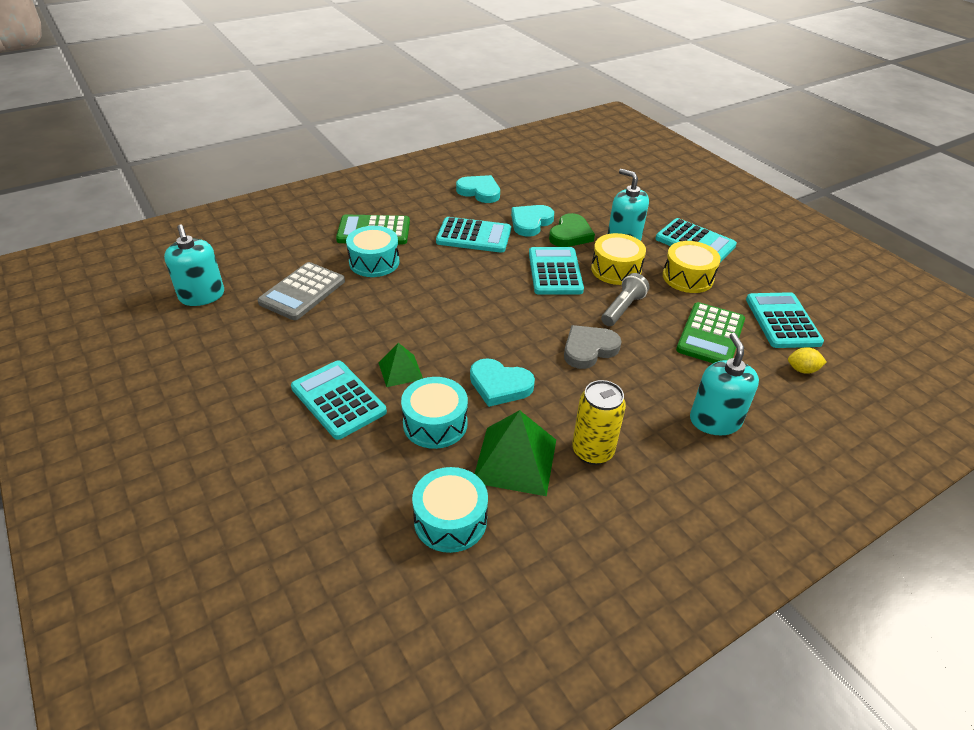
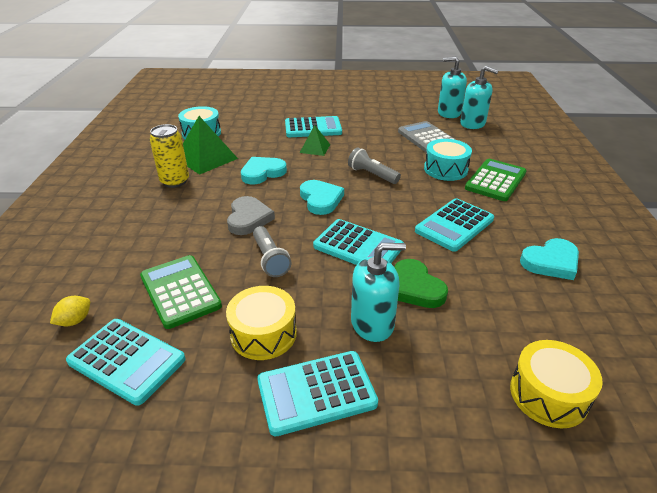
camera: 125 degrees right, 5 degrees down
turquoise drum [401,377,468,449] -> none
turquoise heart [511,205,554,237] -> turquoise heart moved to [300,180,344,215]
yellow drum [591,233,646,285] -> yellow drum moved to [510,340,603,428]
turquoise soap dispenser [690,333,759,435] -> turquoise soap dispenser moved to [460,66,499,129]
none -> grey flashlight [348,147,401,184]

